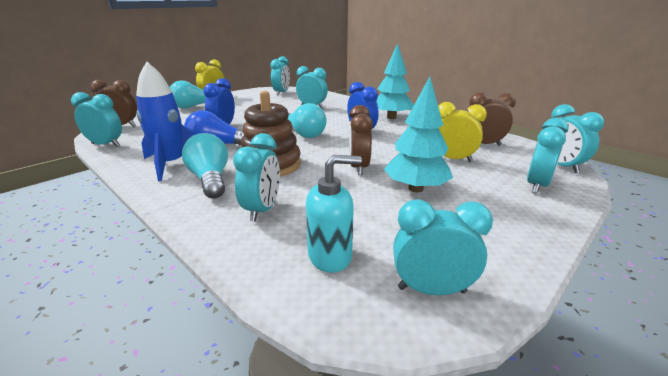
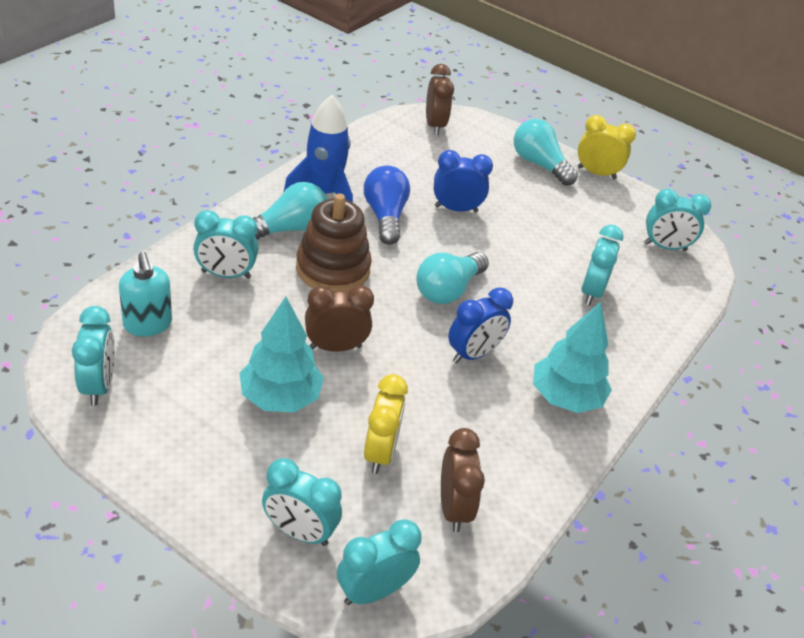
camera: 75 degrees right, 15 degrees up
turquoise clock [71,92,122,147] -> none

